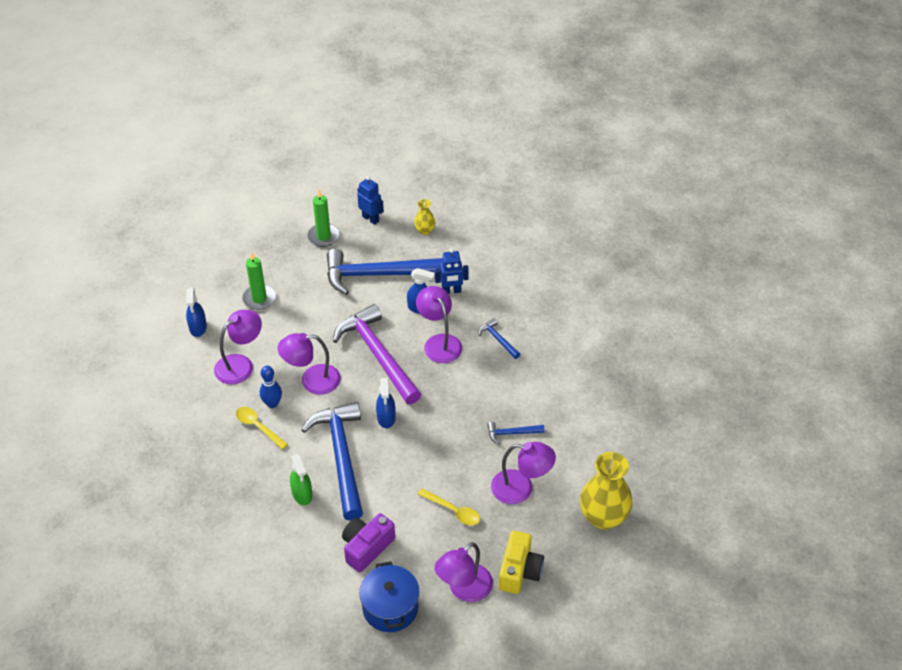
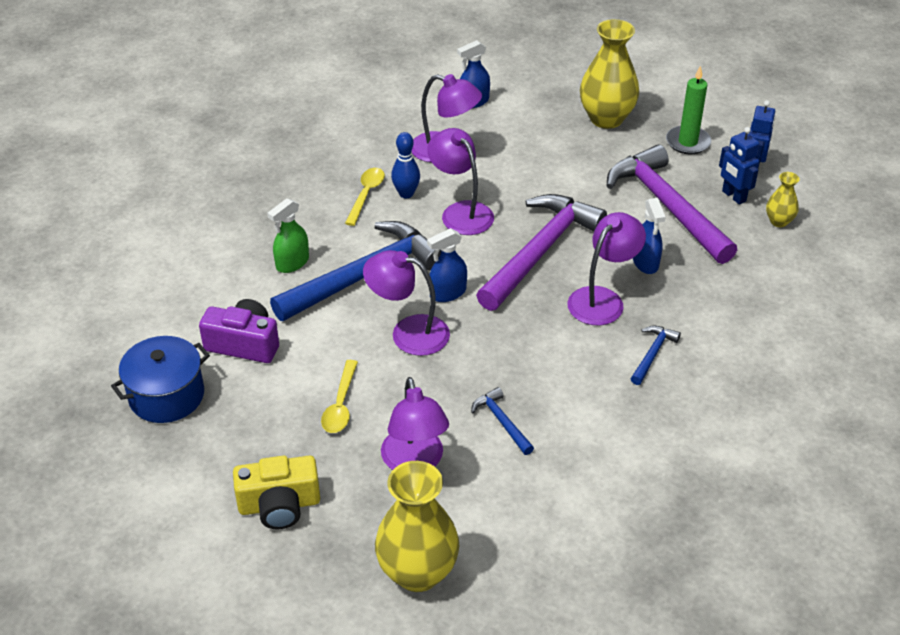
camera: 65 degrees right, 5 degrees down
green candle [242,251,276,310] -> none
blue hammer [327,249,443,295] -> purple hammer [607,145,737,264]
blue robot [435,248,469,294] -> blue robot moved to [719,127,760,204]
purple lamp [435,542,493,602] -> purple lamp moved to [363,250,450,356]
none -> yellow vase [580,19,639,129]

